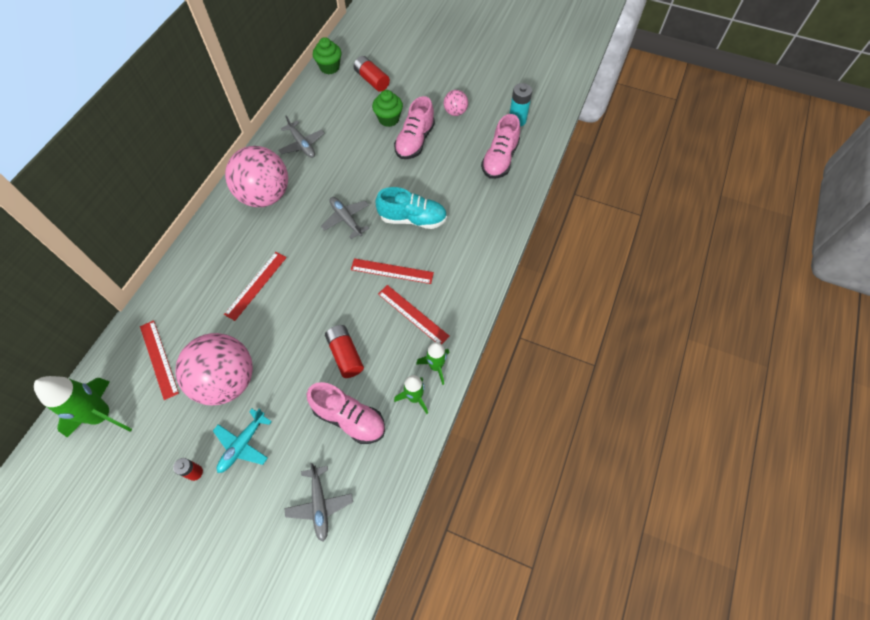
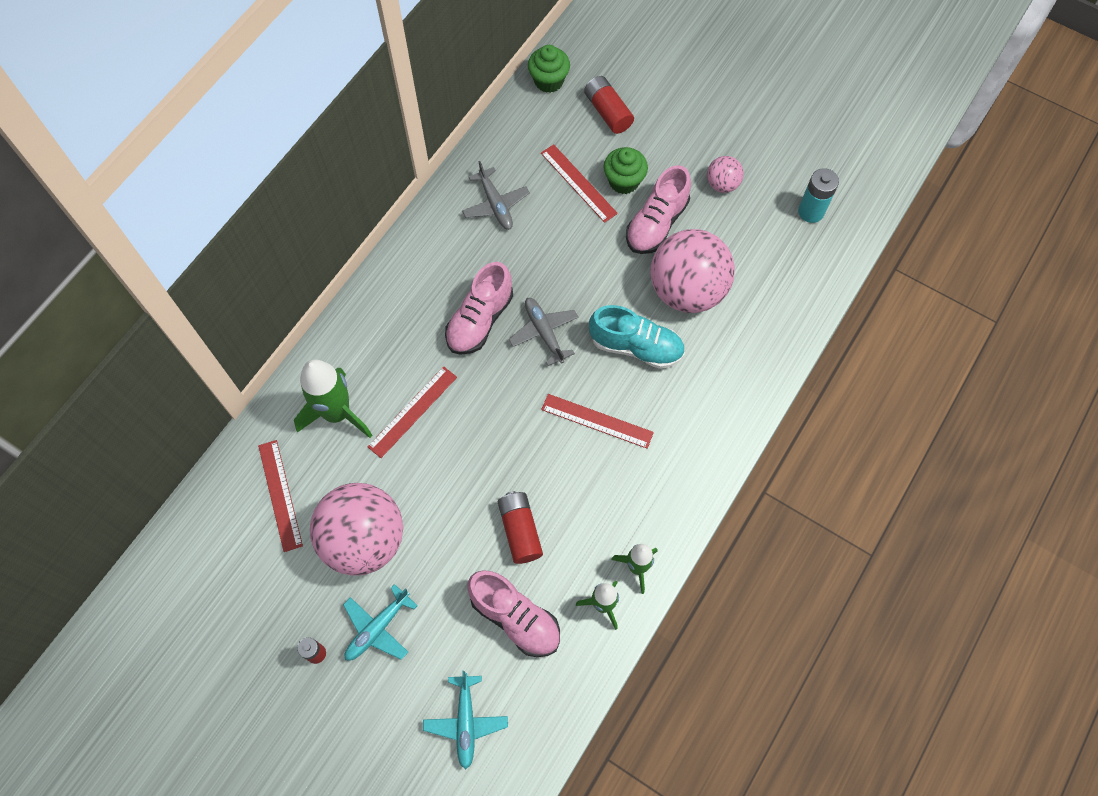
camera: 10 degrees right, 5 degrees up
green rocket [34,376,132,438] -> green rocket moved to [294,360,372,438]
pink ball [225,146,288,207] -> pink ball moved to [650,229,735,313]
grey plane [284,463,353,542] -> turquoise plane [423,671,508,769]
red ruler [378,285,450,344] -> red ruler moved to [541,144,618,223]
pink shoe [481,114,520,179] -> pink shoe moved to [445,262,513,355]

